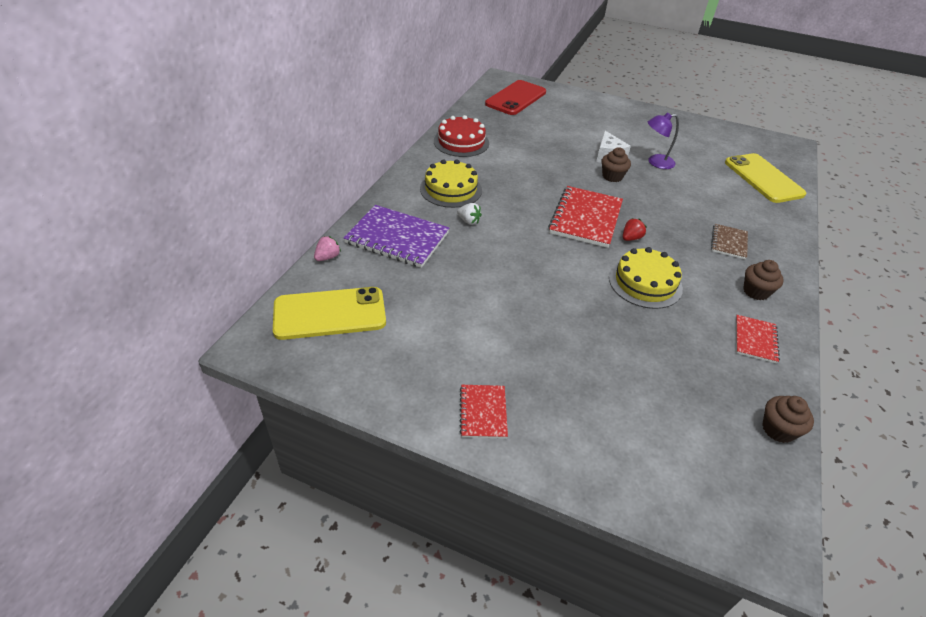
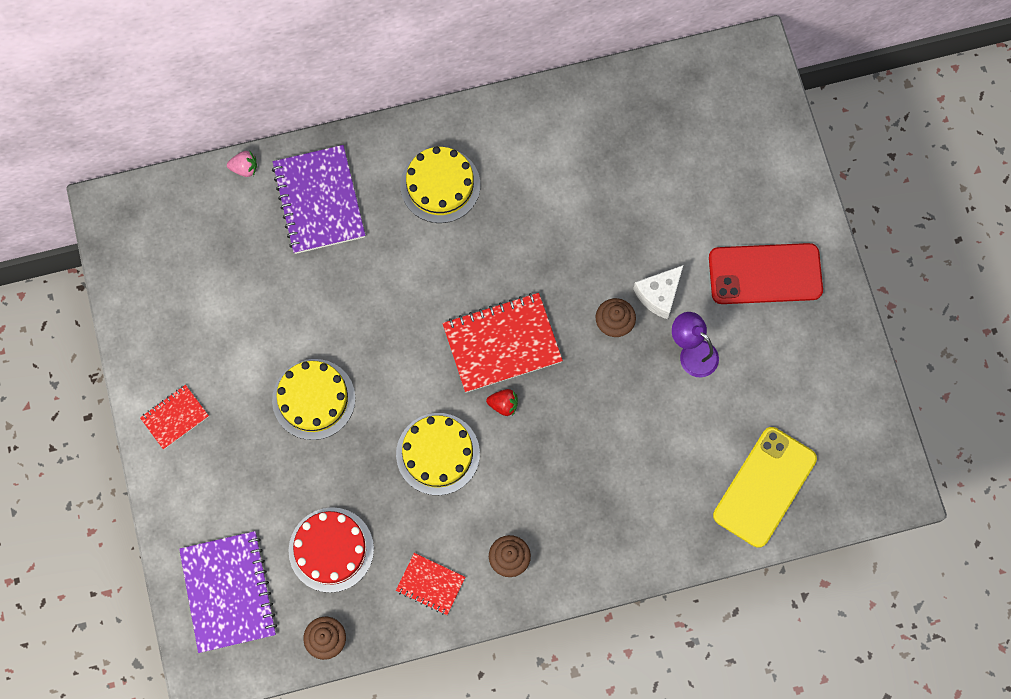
camera: 55 degrees right, 30 degrees up
yellow phone [273,287,386,340] -> none
red cake [434,115,489,157] -> red cake moved to [289,507,374,593]
white strawberry [457,203,482,225] -> none
red phone [485,80,546,115] -> red phone moved to [709,243,823,304]
brown notebook [711,224,748,260] -> none
red notebook [736,315,780,364] -> red notebook turned 45 degrees clockwise [396,553,465,615]
none -> purple notebook [179,531,277,653]
none -> yellow cake [272,359,355,440]

